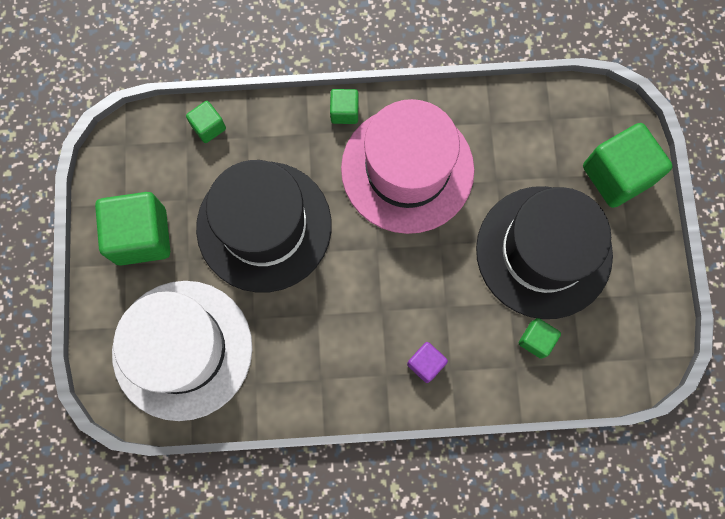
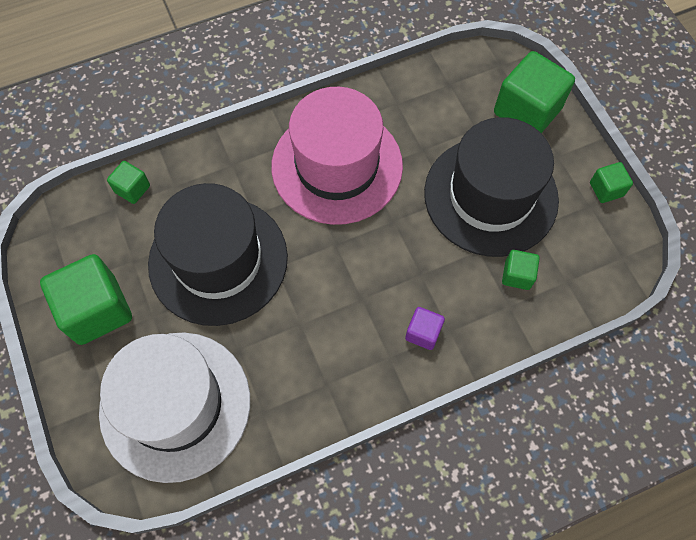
camera: 20 degrees left, 10 degrees down
green cube [330,89,359,124] -> green cube moved to [590,162,633,203]

